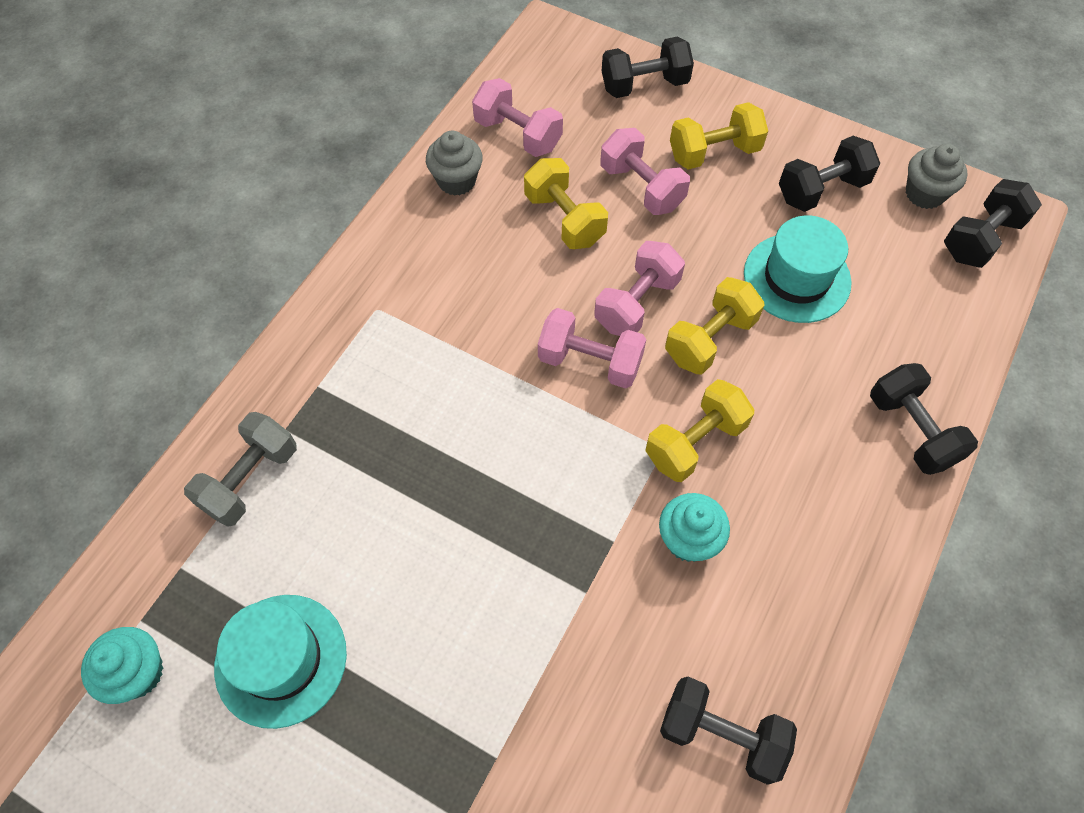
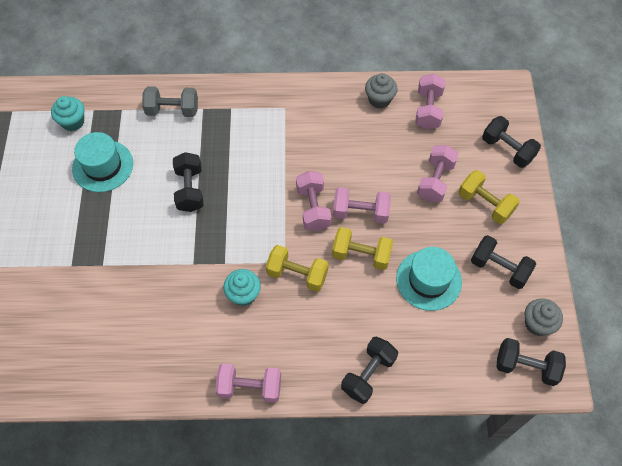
camera: 60 degrees right, 0 degrees up
yellow dumbbell [524,158,608,249] -> none
black dumbbell [660,676,797,785] -> black dumbbell moved to [173,152,203,212]
none -> pink dumbbell [216,363,281,403]

